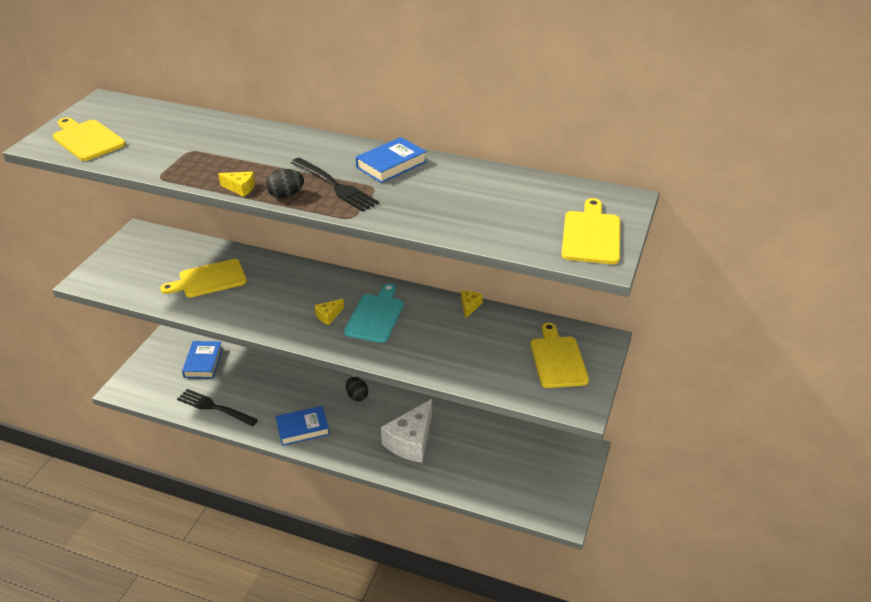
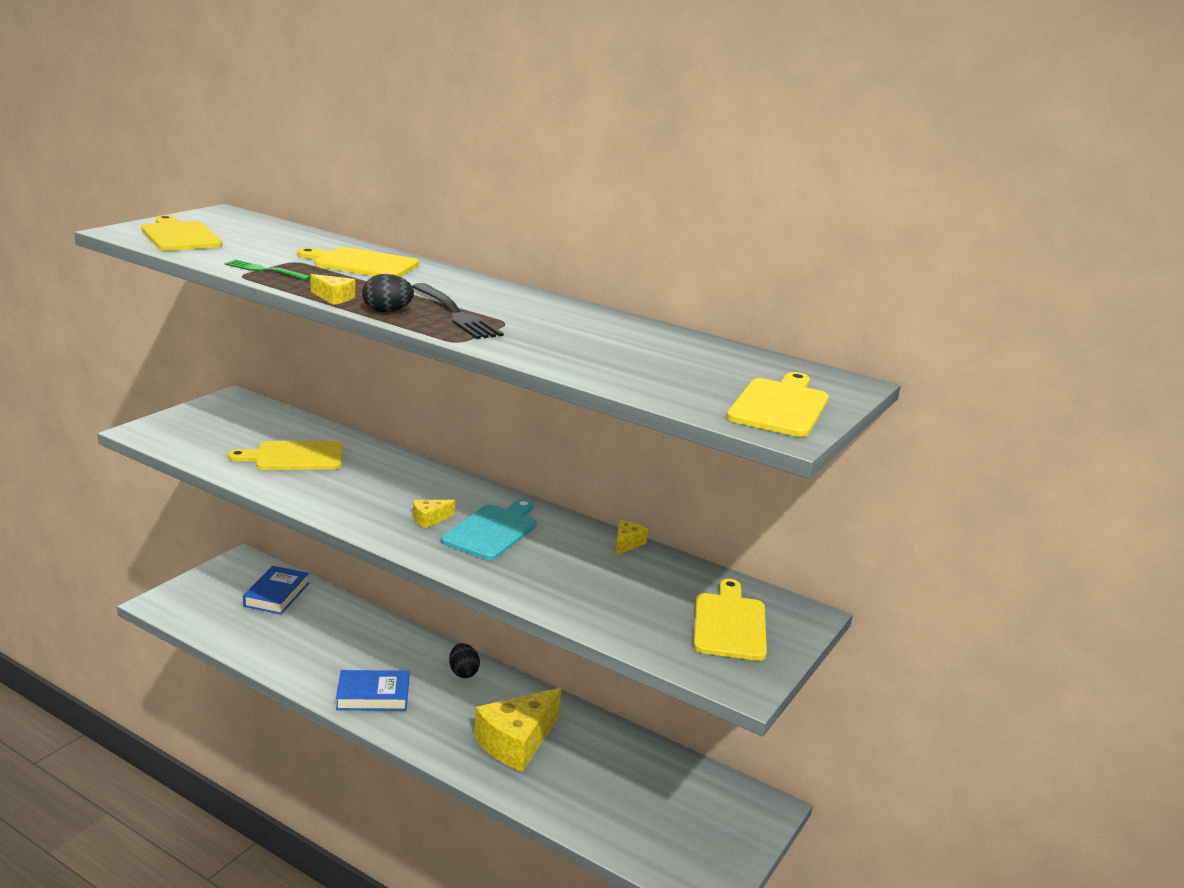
camera: 10 degrees right, 15 degrees down
black fork [177,389,258,426] -> none
blue book [356,137,427,183] -> none
white cheese [381,399,432,463] -> yellow cheese [474,688,561,772]
none -> green fork [225,260,311,280]
none -> yellow cutting board [297,247,419,277]

